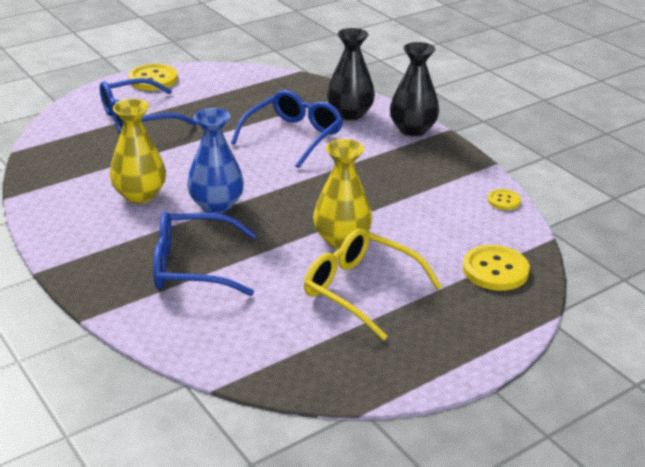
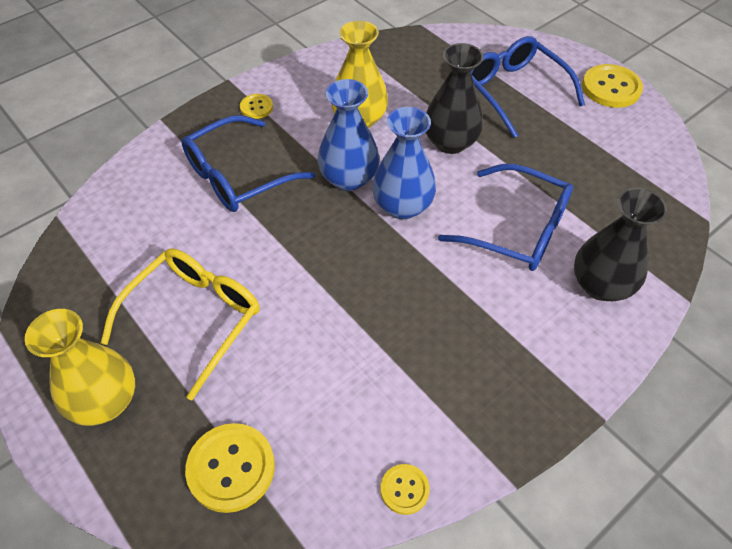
camera: 85 degrees right, 20 degrees up
blue glasses [153,211,257,296] -> blue glasses turned 120 degrees counterclockwise [181,115,315,212]
yellow vase [313,139,372,249] -> yellow vase moved to [25,309,135,426]
black vase [390,42,439,137] -> black vase moved to [426,43,484,154]
none -> yellow button [240,94,273,119]
none -> blue vase [372,107,436,219]

